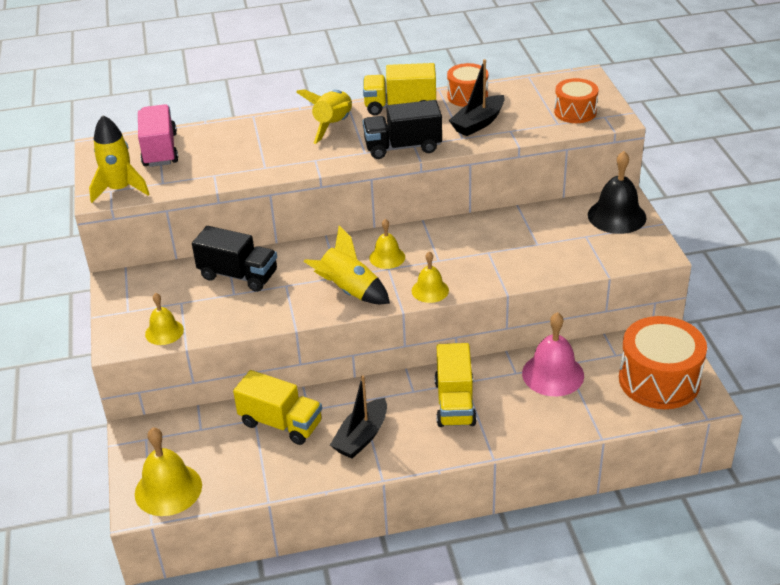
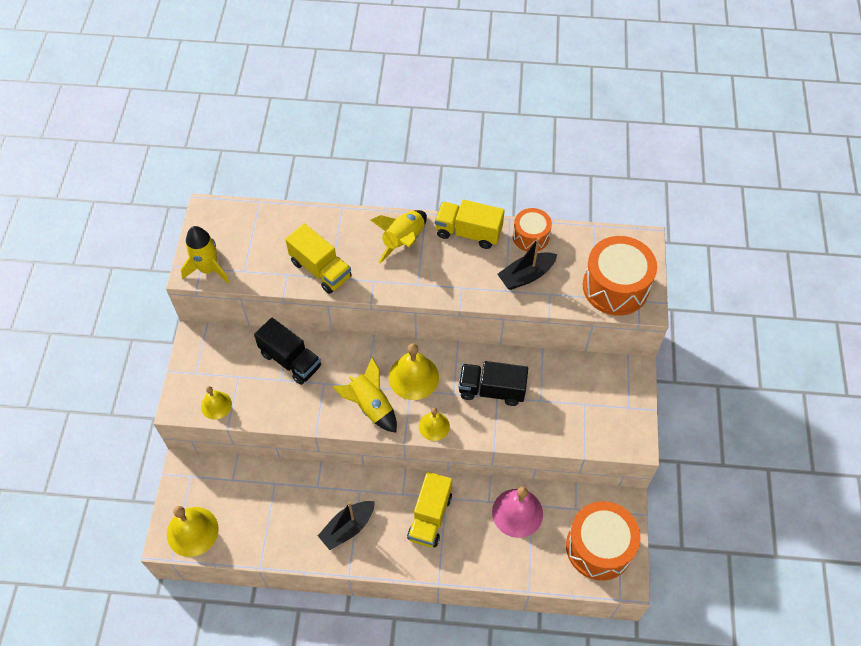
camera: 15 degrees right, 20 degrees up
pink truck [138,104,178,167] -> none
yellow truck [233,370,322,445] -> yellow truck moved to [285,224,352,294]
black truck [363,100,442,159] -> black truck moved to [458,361,528,406]
yellow bell [370,219,405,269] -> yellow bell [389,343,439,400], size x1.66
orange drum [554,78,598,123] -> orange drum [583,236,657,316], size x1.74
black bell [588,151,647,234] -> none

